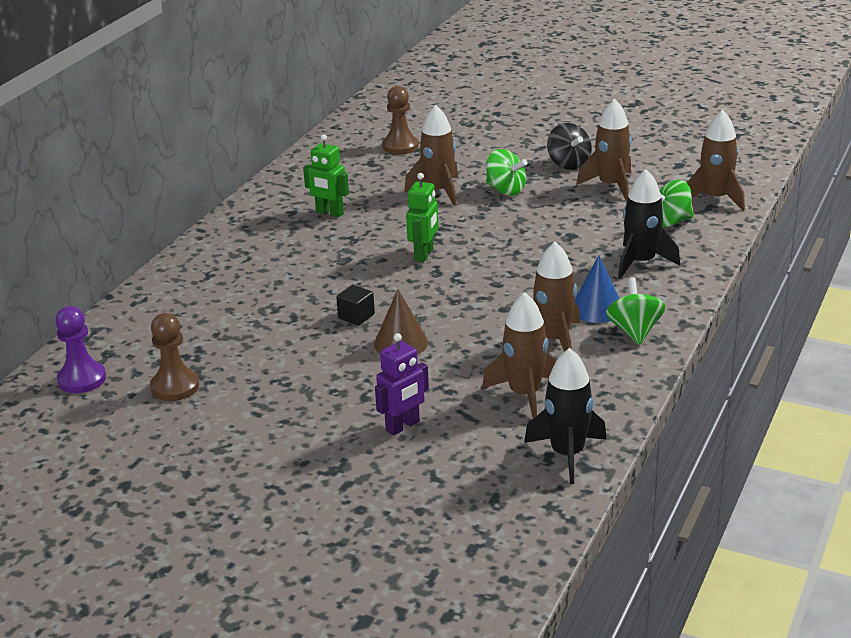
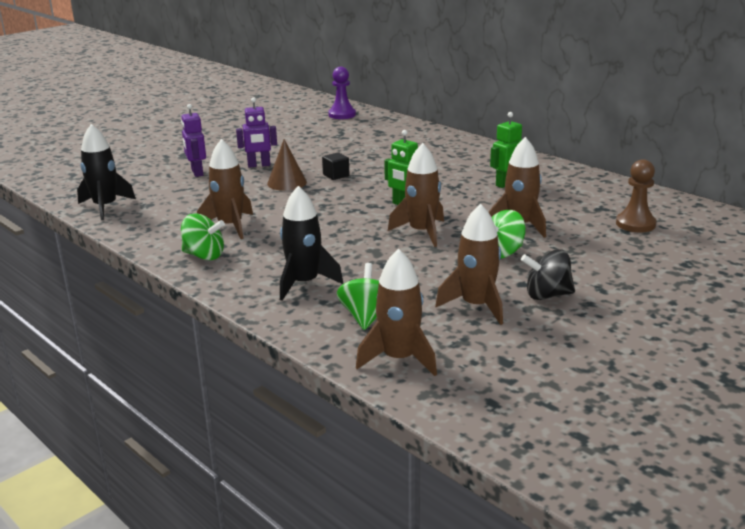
camera: 110 degrees right, 5 degrees down
brown pawn [150,313,199,401] -> none
brown rocket [482,292,556,418] -> brown rocket moved to [388,143,444,247]
blue cone [575,255,619,323] -> none
none -> purple robot [236,97,277,168]

